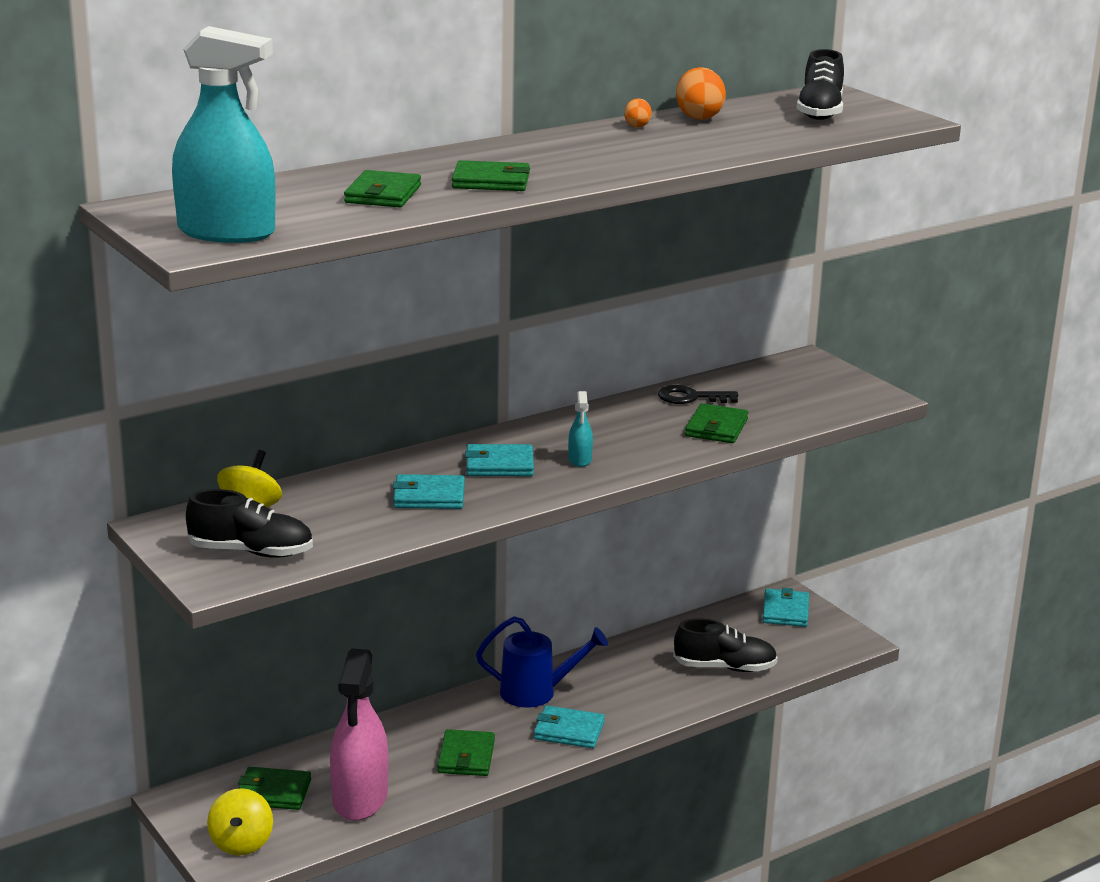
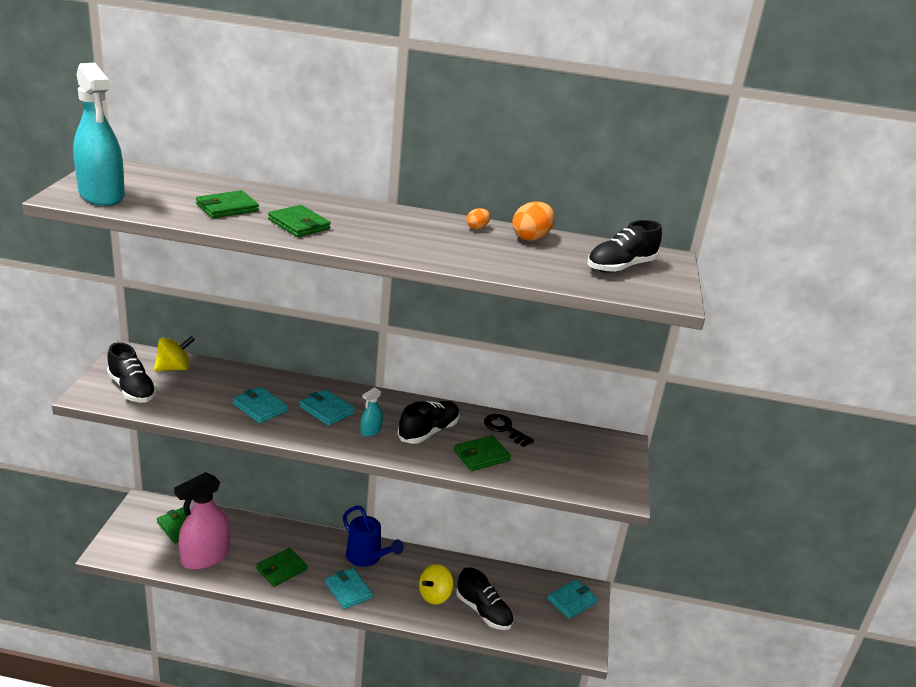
camera: 40 degrees right, 5 degrees up
yellow spinning top [207,788,273,856] -> yellow spinning top moved to [419,564,453,604]
none -> black shoe [397,401,459,444]

